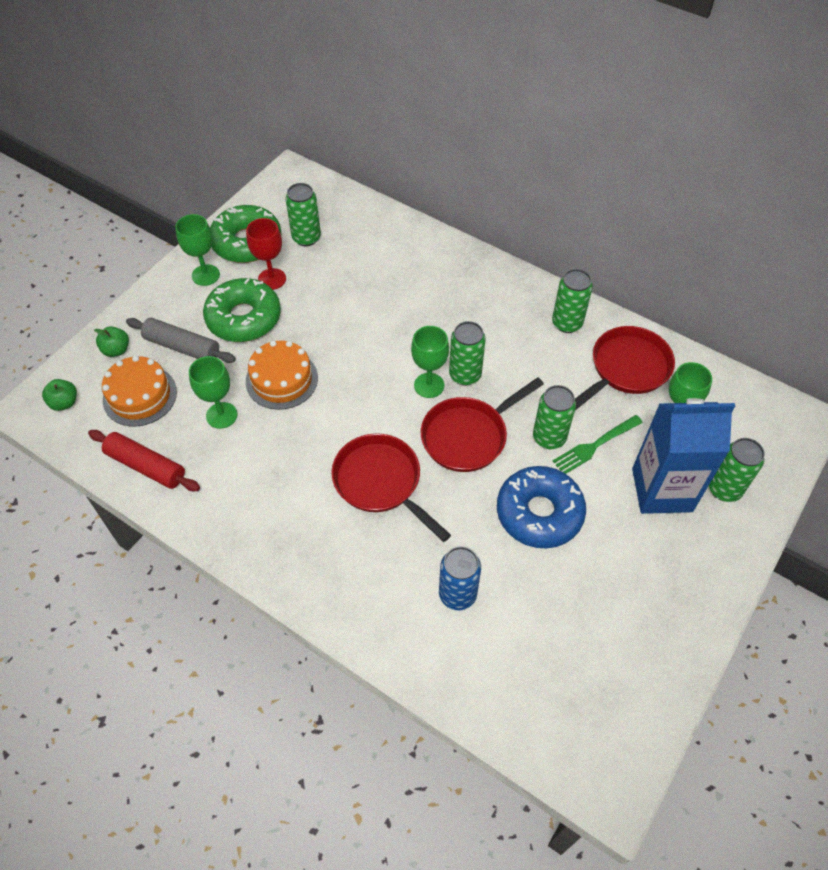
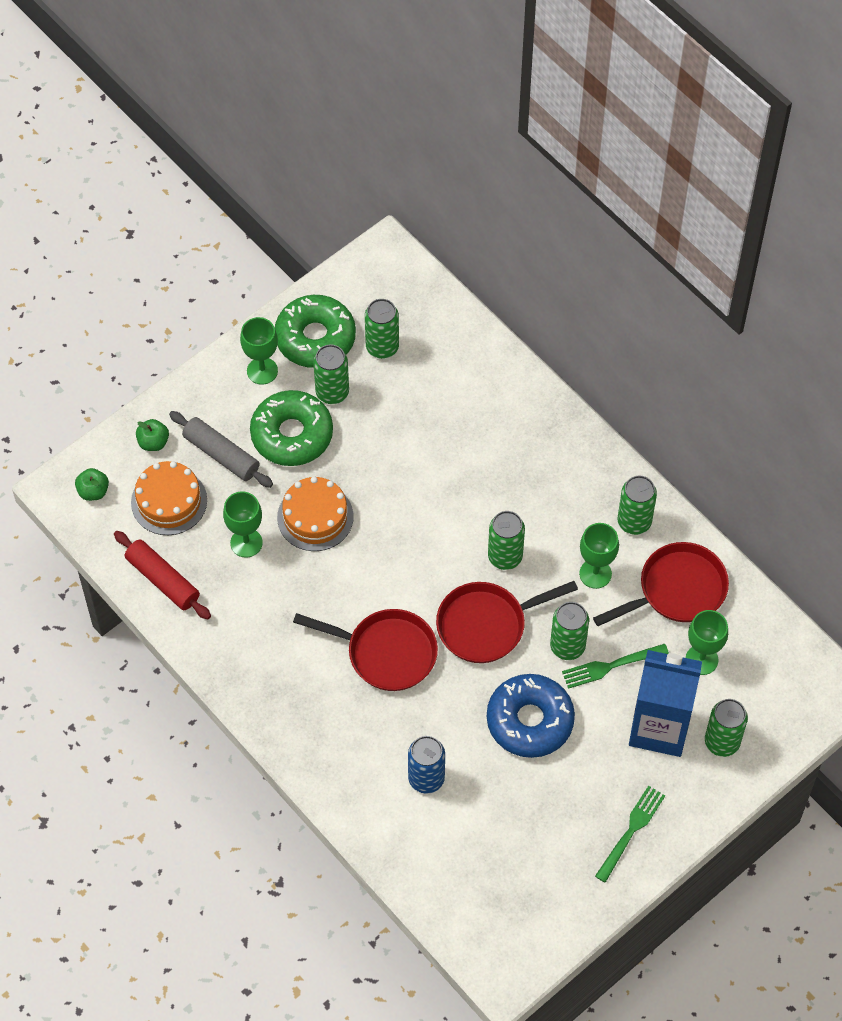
camera: 15 degrees right, 5 degrees up
red goblet [246,218,286,290] -> green can [313,344,349,404]
red pan [331,433,451,542] -> red pan turned 135 degrees clockwise [293,609,438,691]
green goblet [411,326,449,398] -> green goblet moved to [579,523,619,589]
none -> green fork [595,786,665,883]

